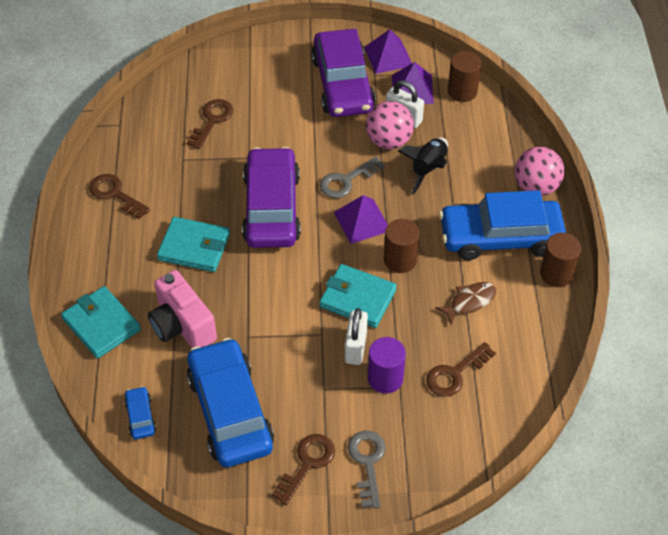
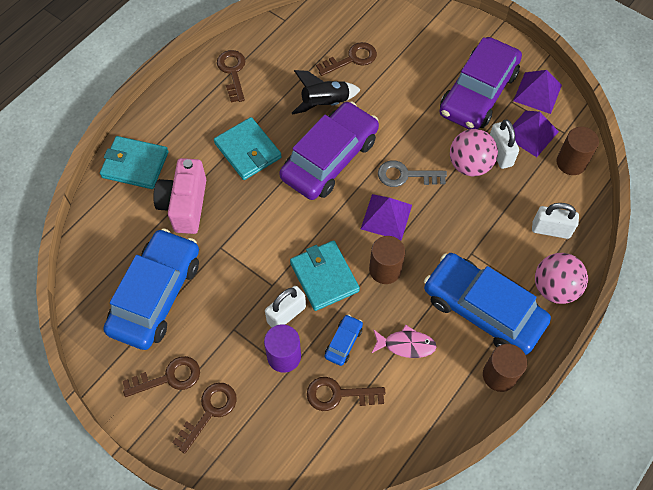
camera: 40 degrees right, 10 degrees up
turquoise wallet [61,286,141,358] -> turquoise wallet turned 75 degrees counterclockwise [100,136,168,189]
blue car [124,386,156,439] -> blue car moved to [324,314,363,366]
grey key [348,431,386,508] -> brown key [172,383,237,454]
black rocket [398,138,448,195] -> black rocket moved to [292,70,361,115]
brown fish [435,282,496,325] -> pink fish [372,325,437,358]
none -> white padlock [532,203,579,239]

